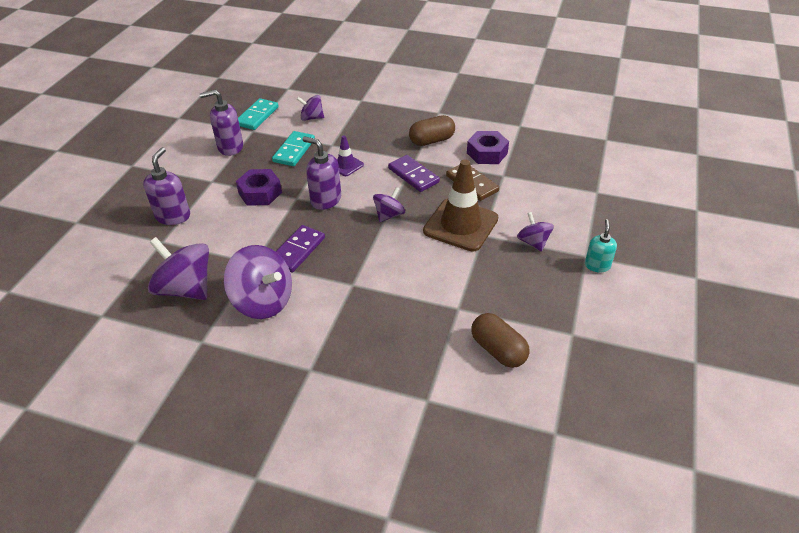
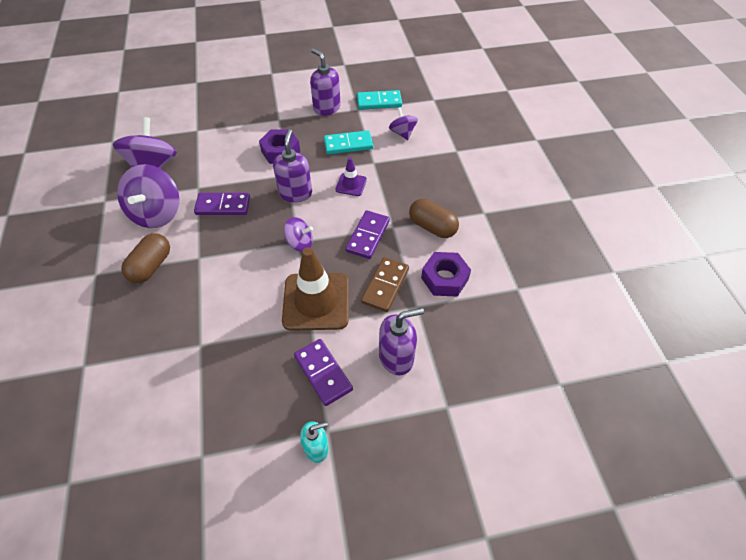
camera: 60 degrees right, 10 degrees up
purple soap dispenser [143,147,190,225] -> purple soap dispenser moved to [379,308,424,375]
brown capsule [471,313,529,368] -> brown capsule moved to [121,233,170,283]
purple spinning top [517,212,554,252] -> purple domino [294,339,353,406]

